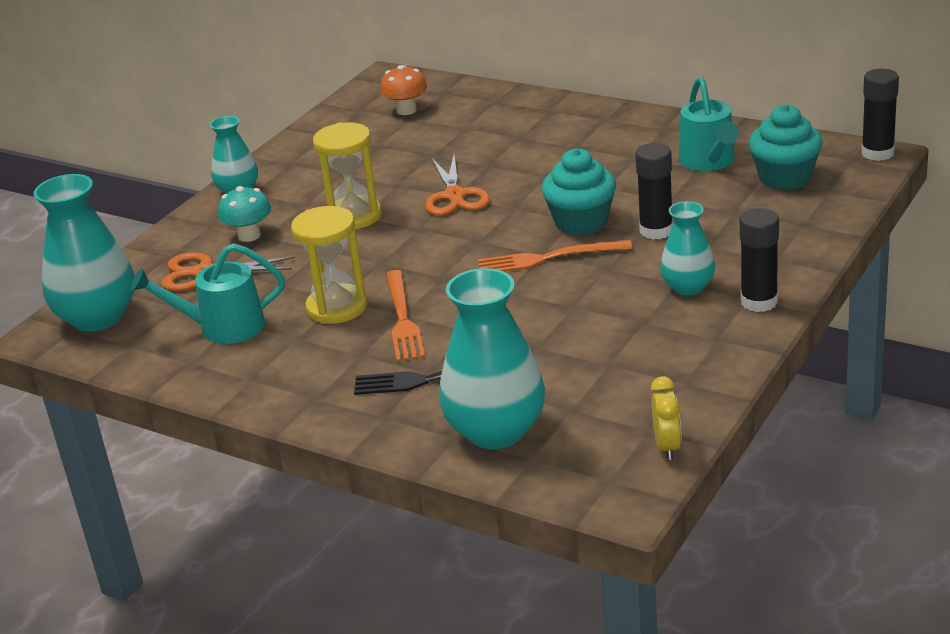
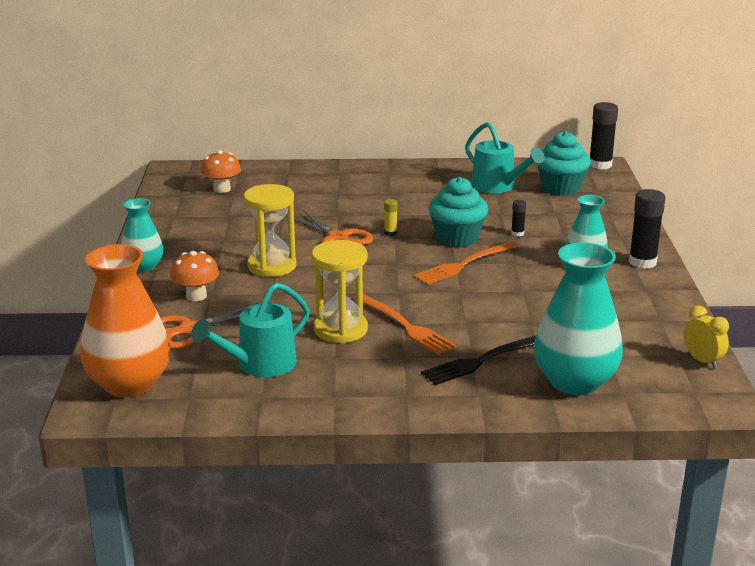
camera: 35 degrees left, 5 degrees down
turquoise vase [33,174,135,332] -> orange vase [80,244,170,397]
turquoise mushroom [218,186,271,242] -> orange mushroom [170,251,219,301]
black glue stick [635,143,673,240] -> black glue stick [511,200,526,237], size x0.49
none -> yellow glue stick [384,199,398,236]

